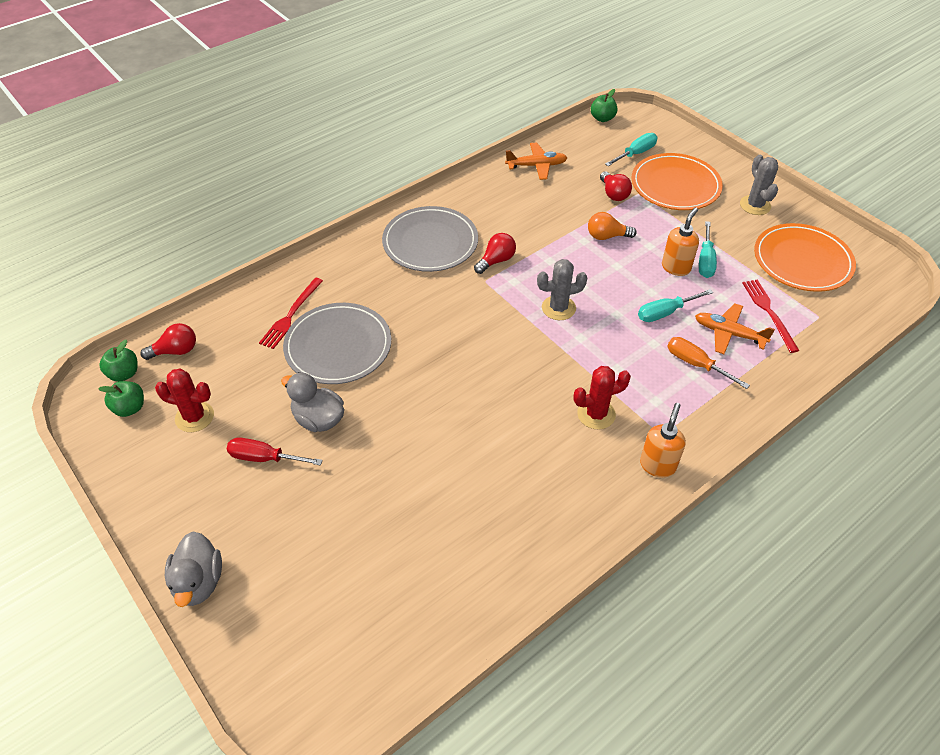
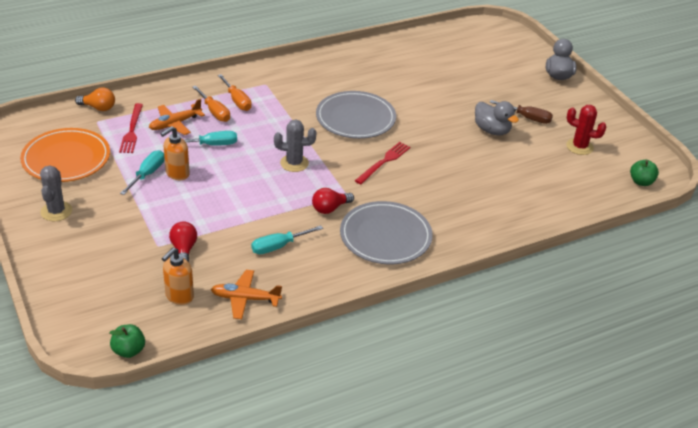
camera: 170 degrees left, 10 degrees down
green apple [98,381,144,417] -> none
red light bulb [140,323,196,360] -> none
red screwdriver [227,437,323,465] -> brown screwdriver [490,100,553,124]
red fork [259,278,323,349] -> red fork moved to [355,142,410,184]
grey plate [283,303,391,384] -> grey plate moved to [316,91,396,139]
red cactus [573,366,631,430] -> none
orange light bulb [588,212,637,240] -> orange light bulb moved to [75,88,115,111]
turquoise screwdriver [605,133,658,166] -> turquoise screwdriver moved to [251,225,323,254]
orange plate [631,153,723,210] -> none
orange soap dispenser [640,403,686,478] -> orange soap dispenser moved to [162,248,194,305]
orange plane [695,304,775,354] -> orange plane turned 105 degrees clockwise [149,99,205,135]
none -> orange screwdriver [218,74,252,111]

